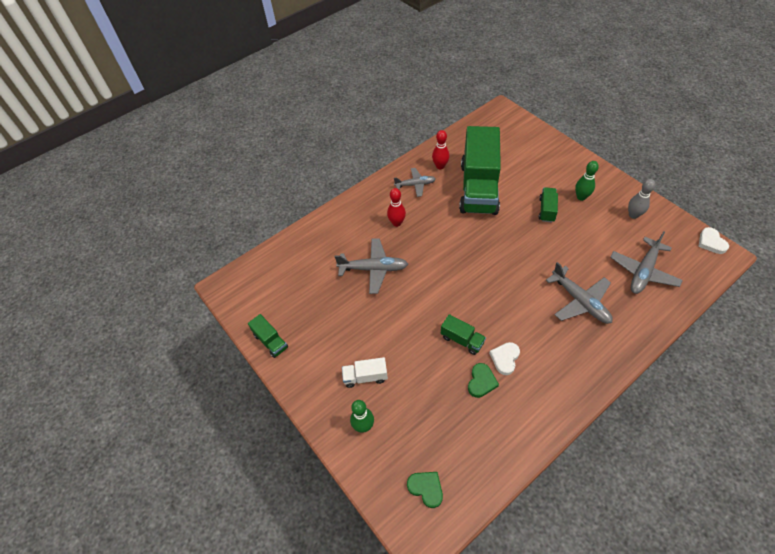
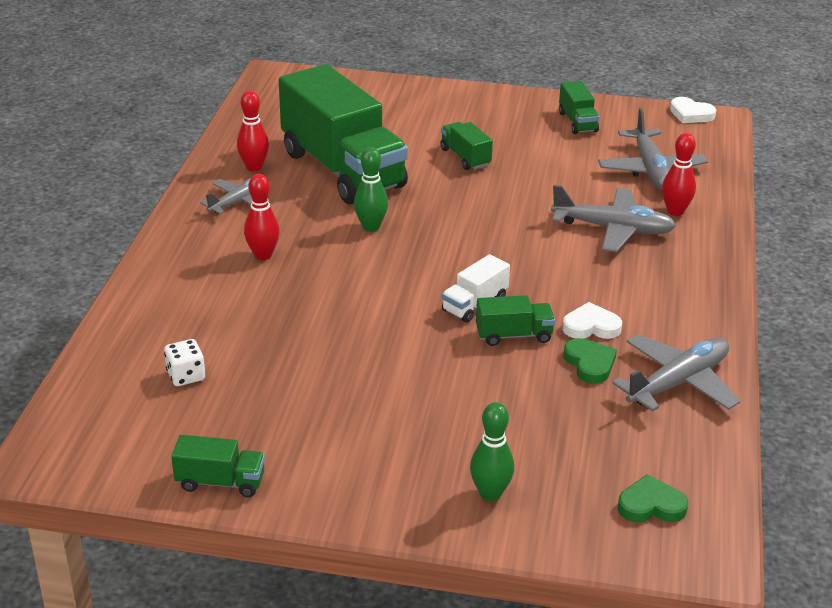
camera: 45 degrees left, 20 degrees down
grey plane [335,238,408,294] -> grey plane moved to [612,334,740,411]
white truck [342,357,388,388] -> white truck moved to [442,254,510,323]
white heart [489,342,520,375] -> white heart turned 105 degrees clockwise [562,302,622,339]
green bowling pin [575,161,599,201] -> green bowling pin moved to [354,147,388,232]
grey bowling pin [628,179,655,219] -> green truck [559,81,600,134]
none -> white dice [164,339,205,386]
none -> red bowling pin [662,133,696,216]

